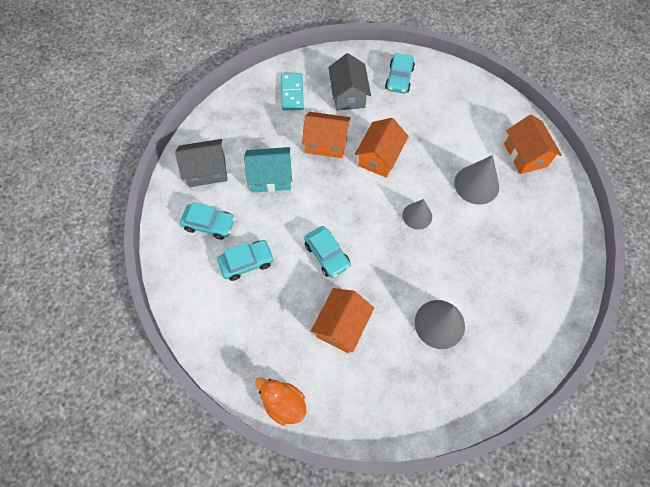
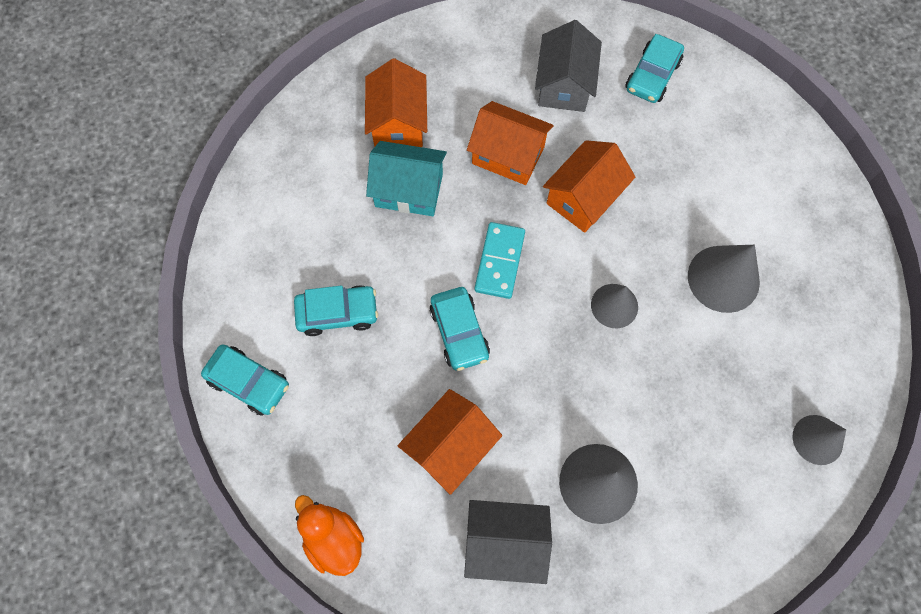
camera: 15 degrees right, 5 degrees up
grey house [175,139,228,187] -> grey house moved to [464,500,552,584]
turquoise car [180,202,235,240] -> turquoise car moved to [201,344,289,416]
turquoise domino [281,73,304,111] -> turquoise domino moved to [475,222,525,299]
orange house [504,114,562,174] -> orange house moved to [365,58,427,147]
none -> grey cone [793,415,846,465]

